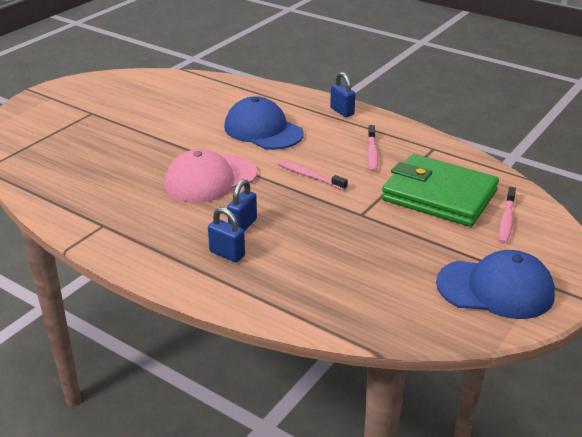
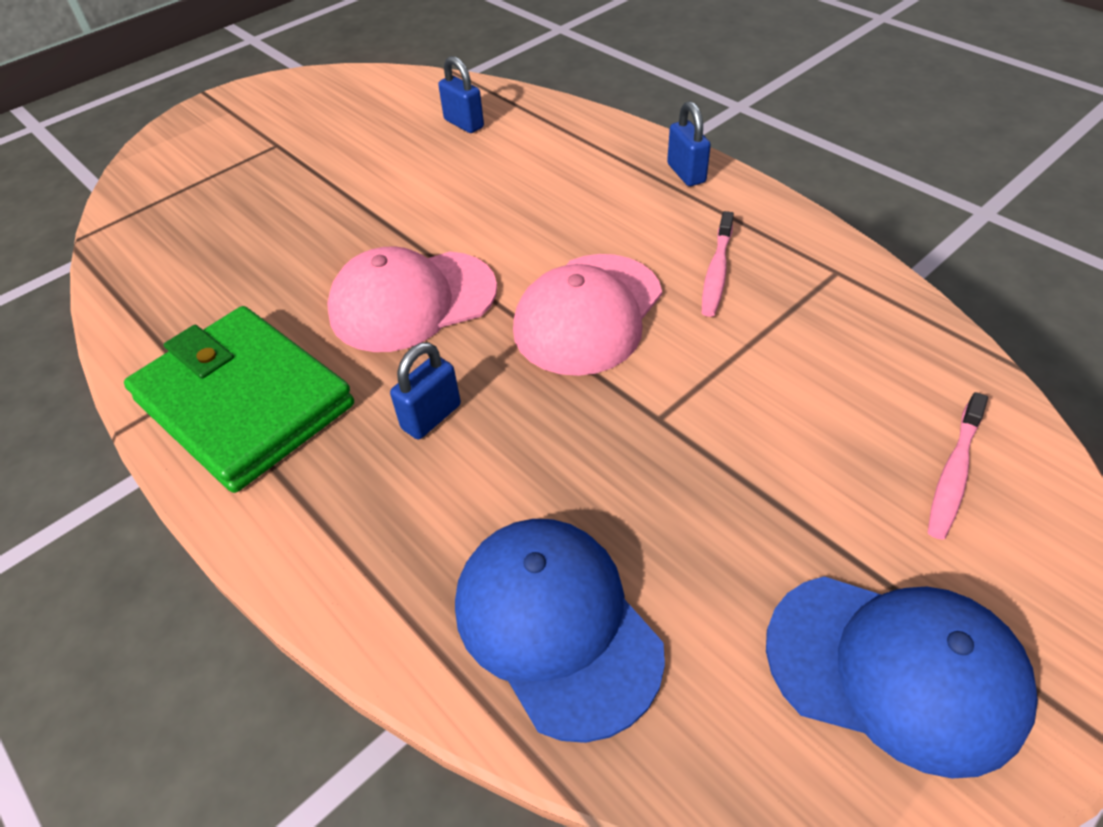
camera: 15 degrees right, 15 degrees up
blue padlock [208,207,245,262] -> blue padlock moved to [438,56,484,133]
blue cap [224,96,304,150] -> blue cap moved to [455,519,665,743]
pink toothbrush [277,160,348,190] -> pink cap [513,254,662,376]
green wallet [382,154,499,227] -> green wallet moved to [124,306,354,493]

